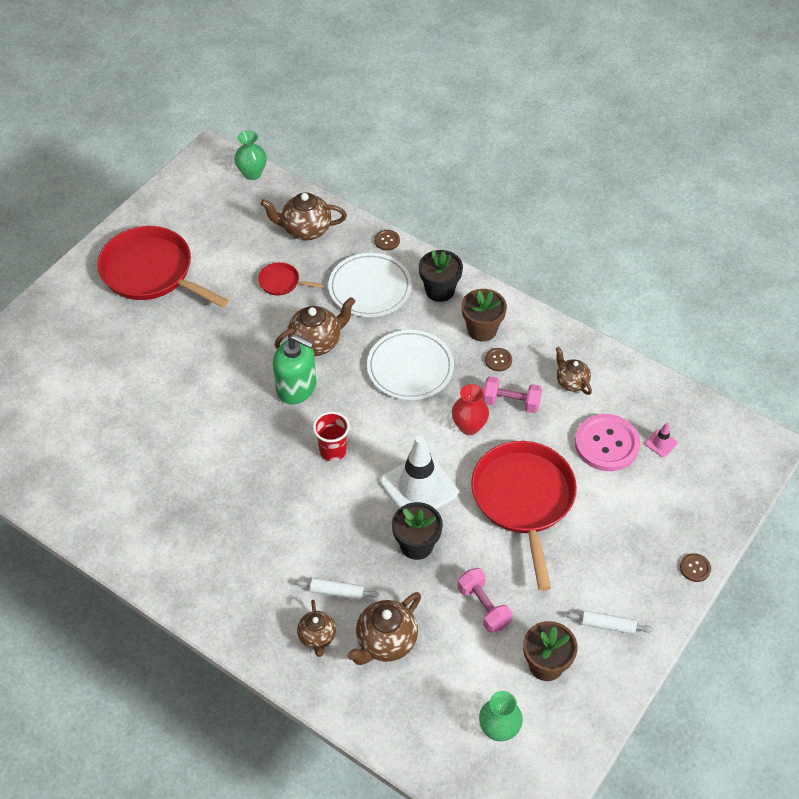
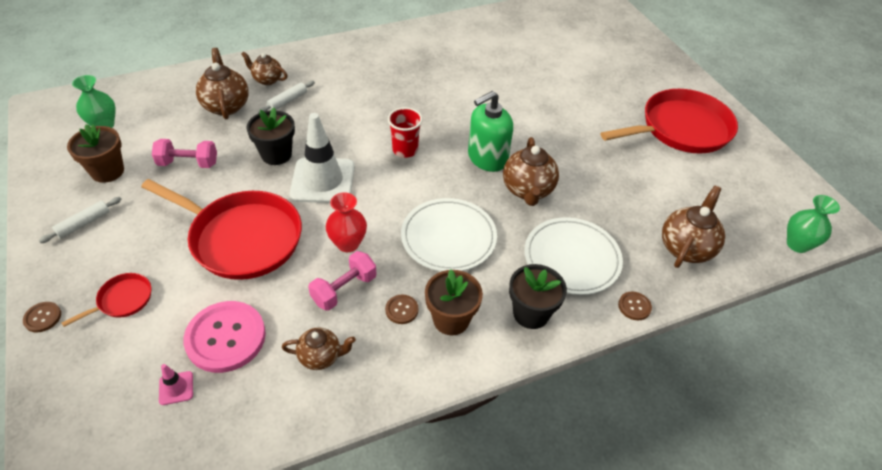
camera: 120 degrees right, 5 degrees down
red pan [258,262,324,295] -> red pan moved to [62,273,151,327]

